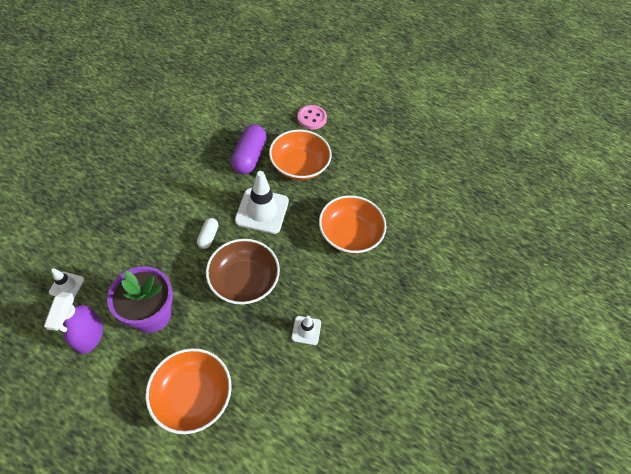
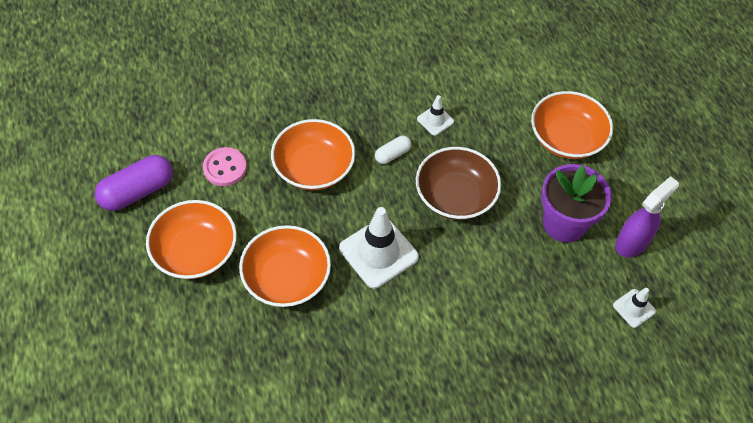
camera: 135 degrees left, 0 degrees up
white capsule [197,218,218,249] -> white capsule moved to [375,136,412,164]
purple capsule [231,124,267,174] -> purple capsule moved to [95,155,173,211]
pink button [297,105,327,129] -> pink button moved to [203,147,247,186]
none -> orange bowl [146,200,237,279]

